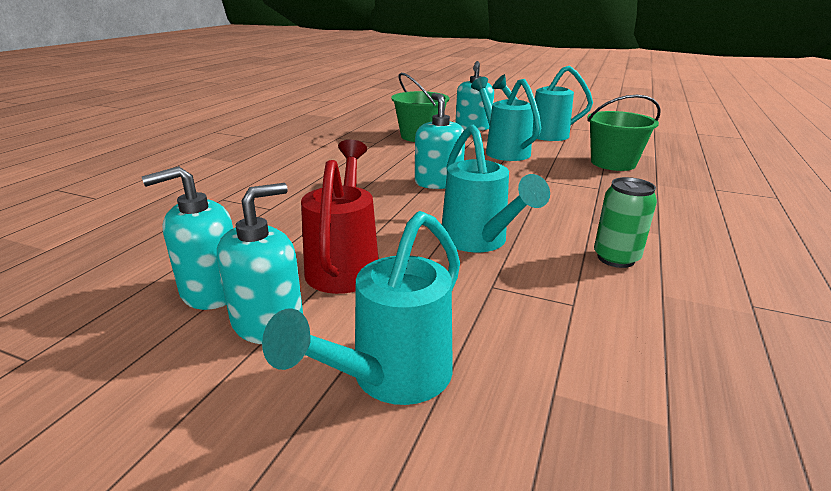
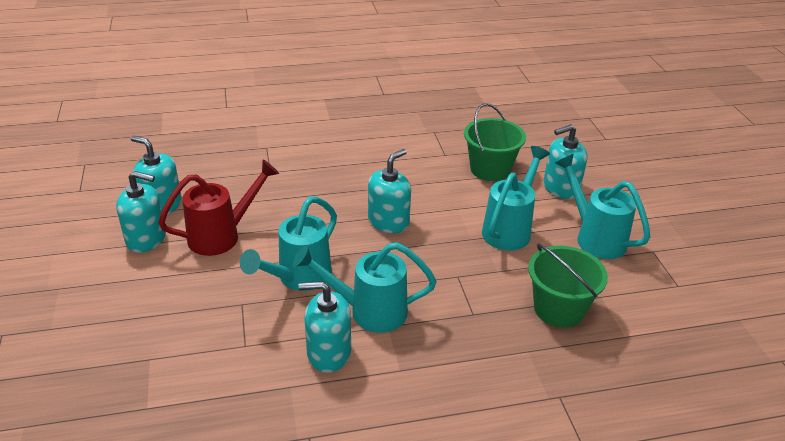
camera: 55 degrees right, 10 degrees up
turquoise watering can [262,211,460,405] -> turquoise watering can moved to [293,242,436,333]
green can [594,177,657,268] -> turquoise soap dispenser [299,281,351,373]

